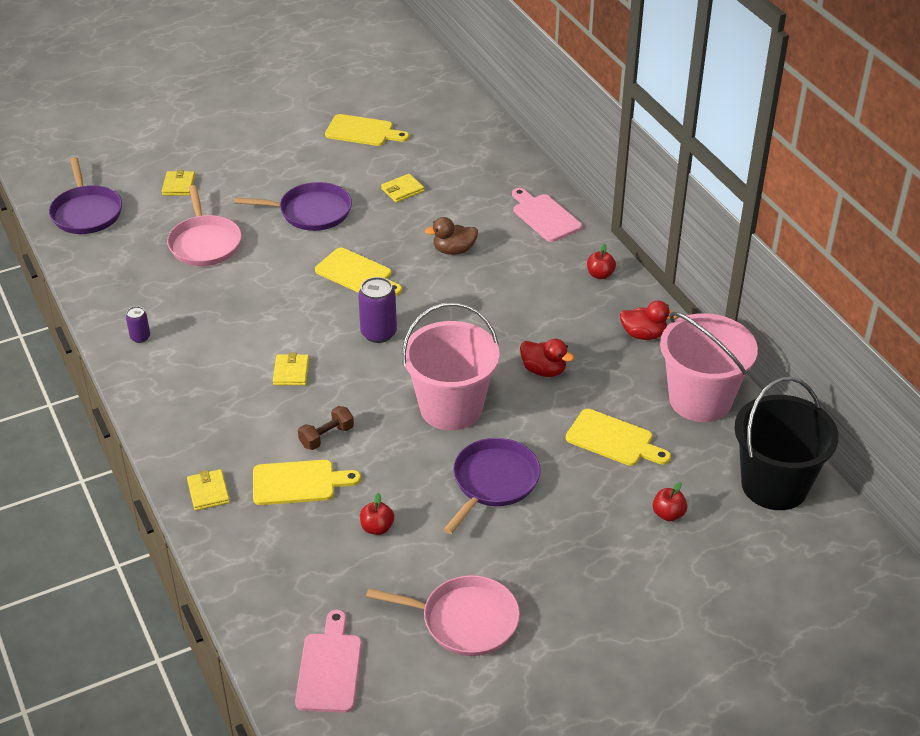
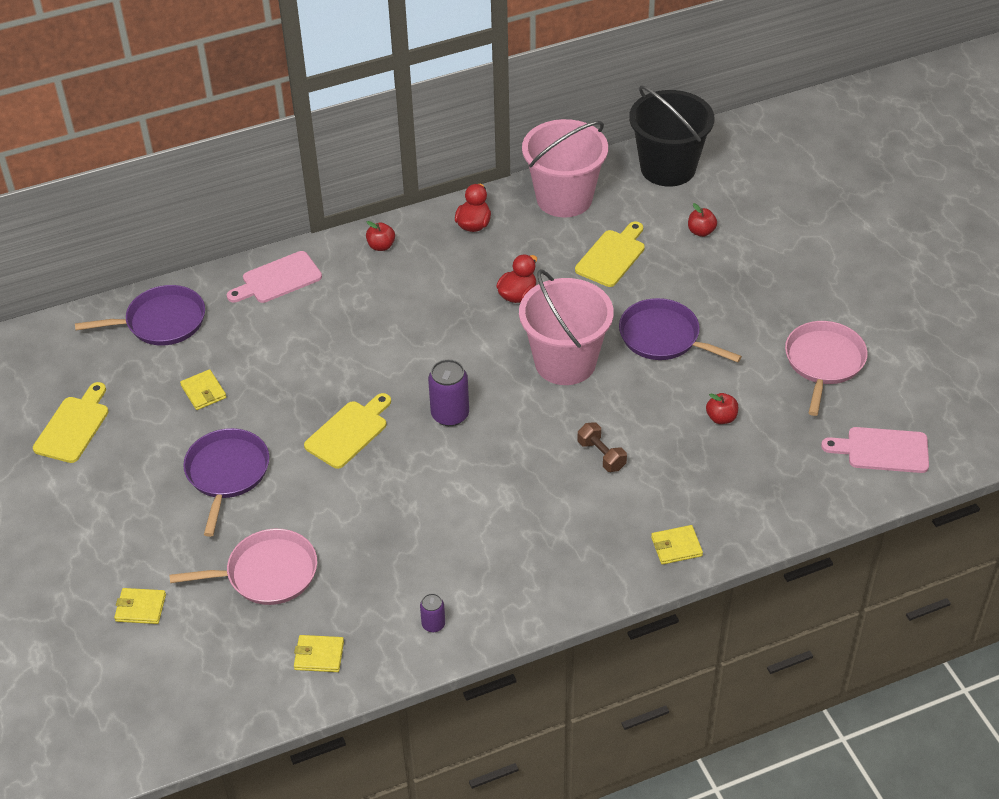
camera: 85 degrees left, 5 degrees up
purple pan [49,157,122,234] -> purple pan moved to [75,285,205,345]
yellow cutting board [253,460,361,505] -> none
yellow wallet [273,353,309,385] -> yellow wallet moved to [294,635,344,672]
brown duck [425,217,478,255] -> none

